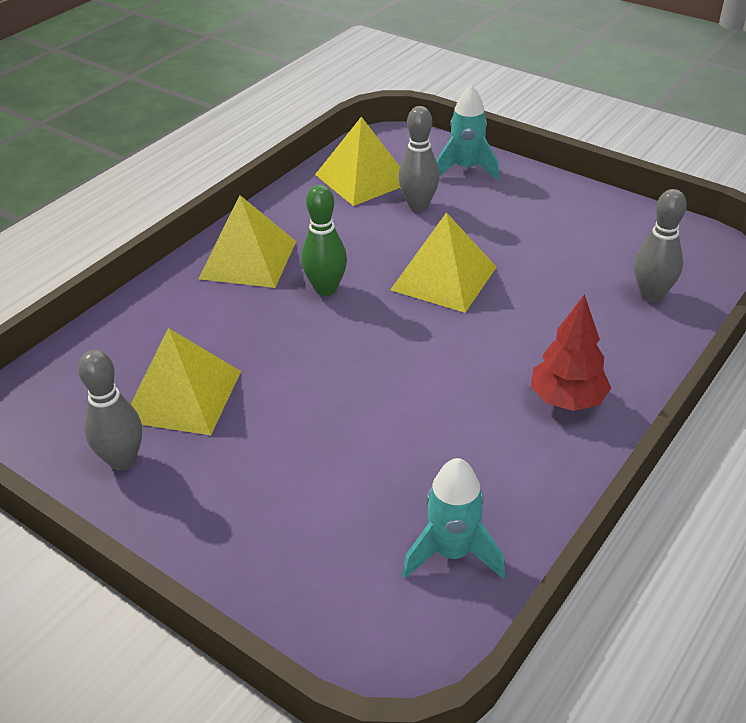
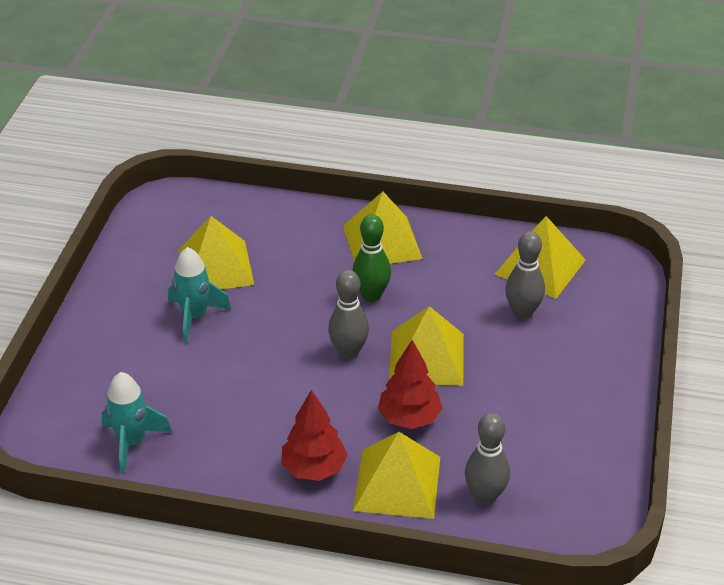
camera: 65 degrees right, 0 degrees up
grey bowling pin [78,350,142,470] -> grey bowling pin moved to [328,270,369,359]
turquoise rocket [436,85,499,180] -> turquoise rocket moved to [168,247,231,343]
none -> yellow pyramid [353,432,440,519]
none -> red tree [378,340,443,429]

